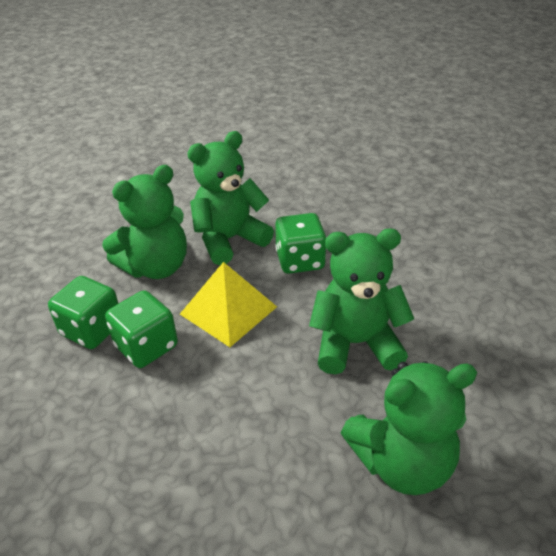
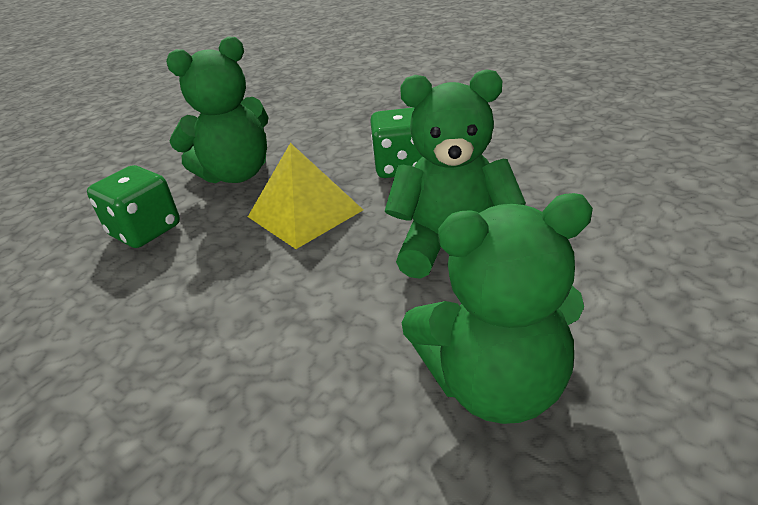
camera: 10 degrees right, 5 degrees down
green dice [105,290,178,368] -> none
green teddy bear [187,131,274,265] -> none

